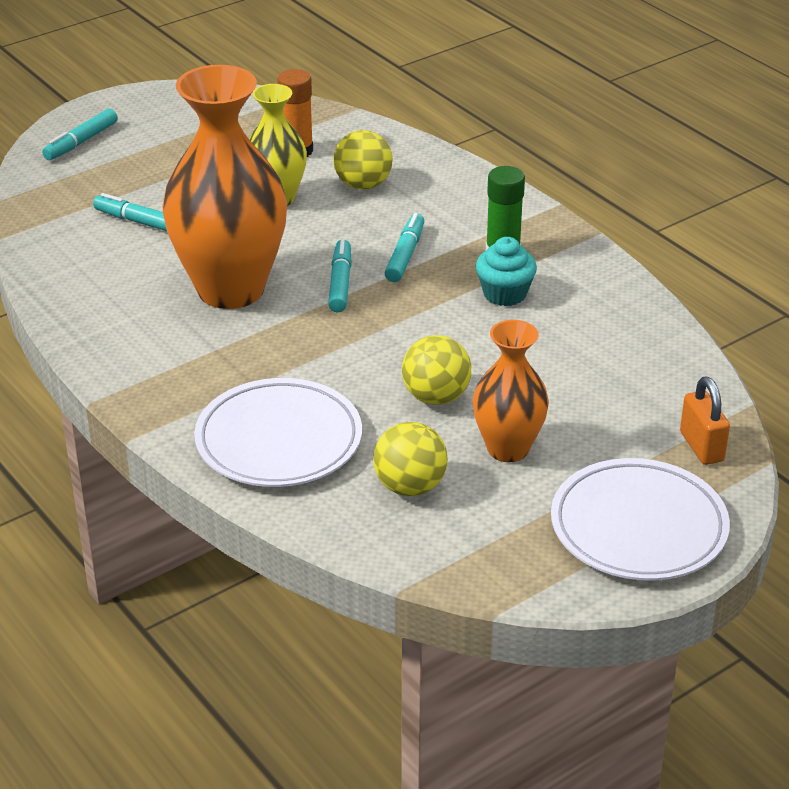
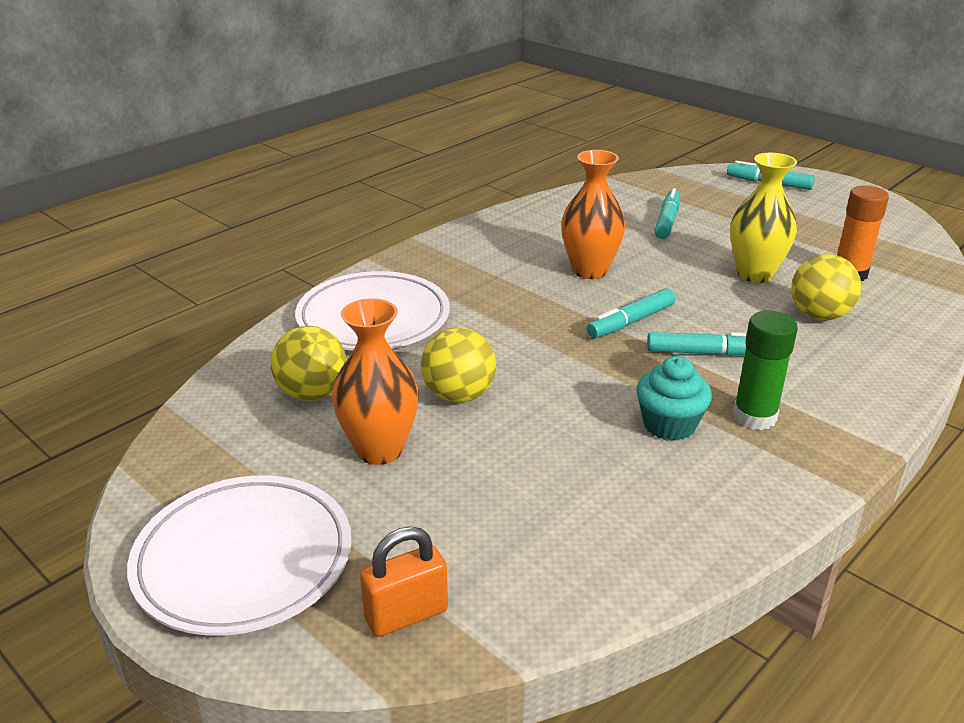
camera: 80 degrees right, 5 degrees down
orange vase [163,65,287,309] -> orange vase [561,150,625,279], size x0.55
turquoise marker [328,239,352,312] -> turquoise marker turned 150 degrees clockwise [587,288,676,338]

